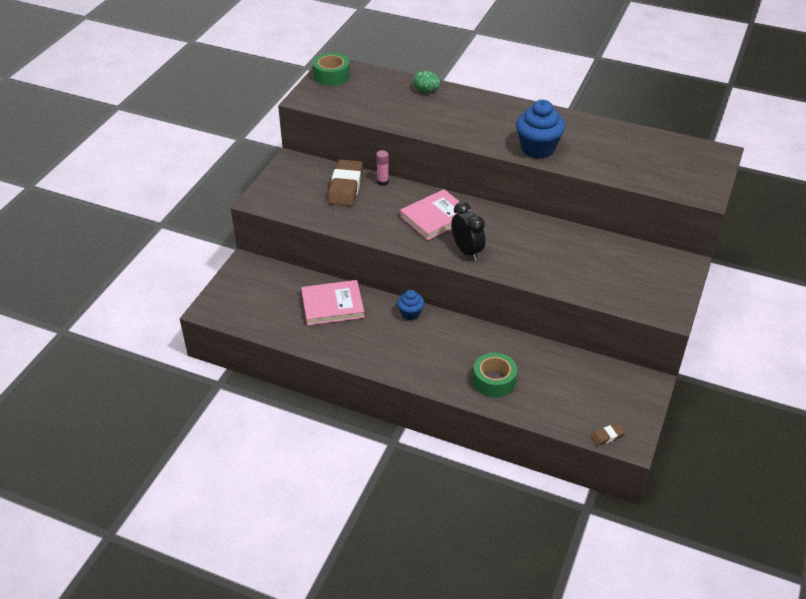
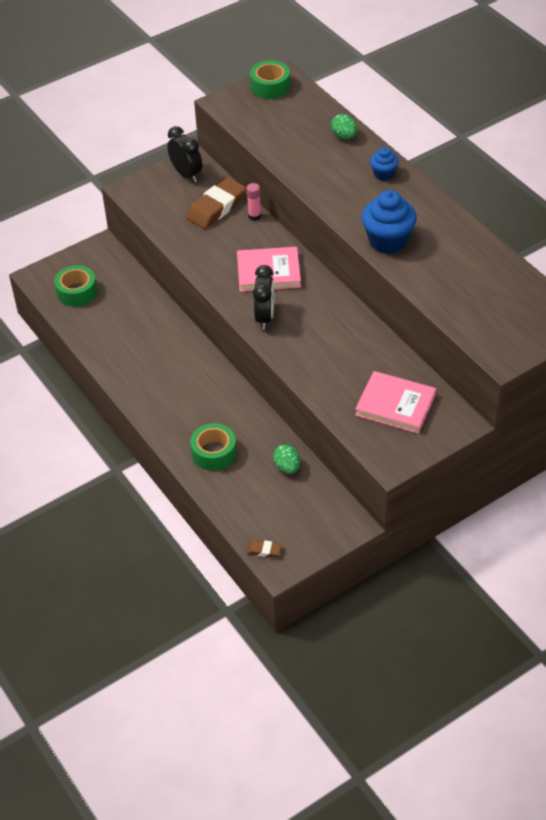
camera: 35 degrees right, 5 degrees up
pink book [301,280,365,326] -> pink book moved to [355,371,436,434]
blue cupcake [397,290,424,320] -> blue cupcake moved to [370,147,399,181]
none -> green tape [54,265,97,307]
none -> black clock [167,126,202,183]
none -> green egg [273,444,300,474]

